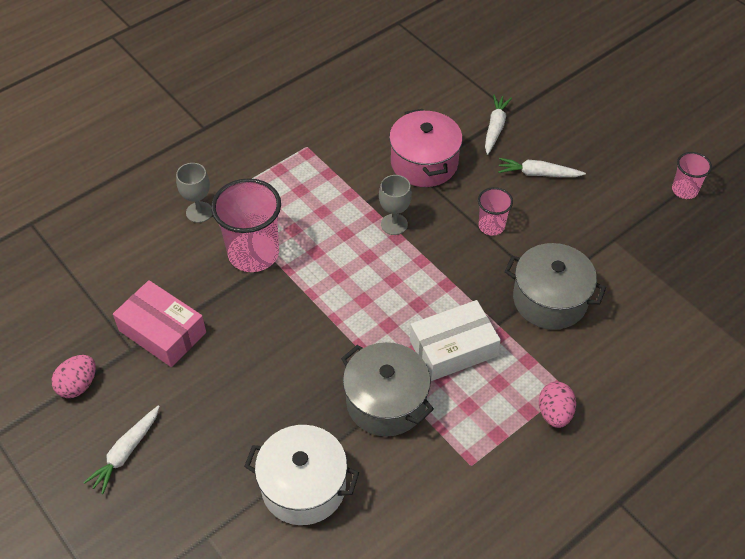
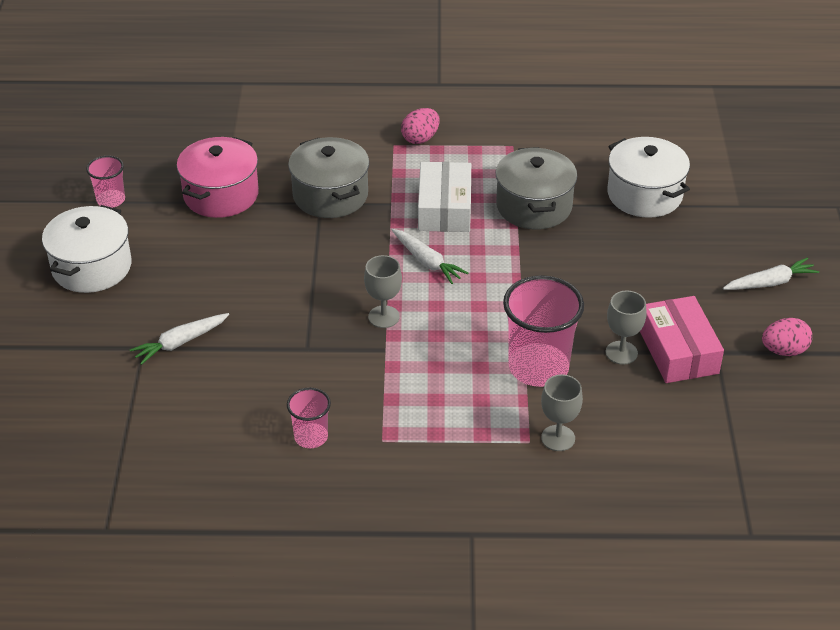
camera: 140 degrees left, 10 degrees down
pink pot [389,109,463,187] -> pink pot moved to [177,137,259,218]
white box [410,300,501,381] -> white box turned 75 degrees clockwise [418,162,471,232]
pink cup [478,187,513,236] -> pink cup moved to [287,388,331,448]
white carrot [498,158,586,177] -> white carrot moved to [392,229,468,284]
none -> white pot [42,205,131,293]
none -> grey goblet [606,291,647,365]

